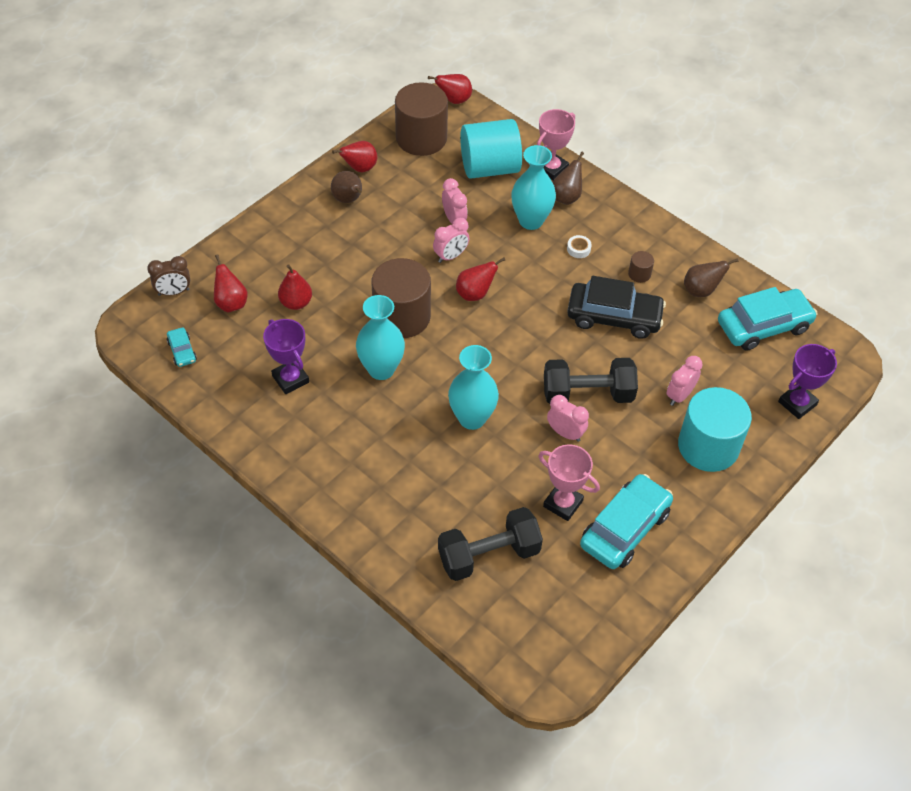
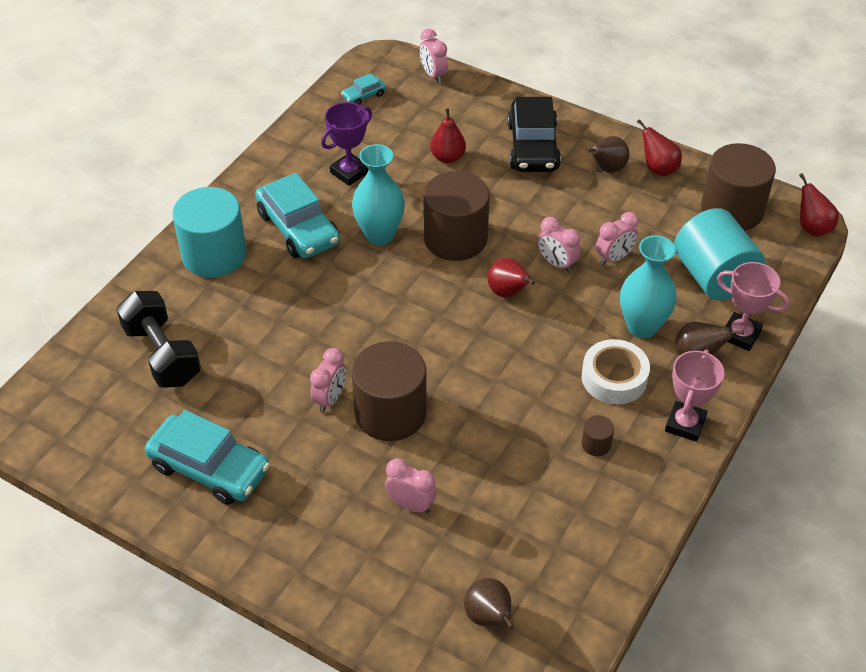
camera: 80 degrees right, 5 degrees down
brown clock [147,256,190,296] -> pink clock [420,29,448,83]
red pear [214,254,248,312] -> none
turquoise vase [448,345,499,430] -> none
pink trophy [538,444,600,521] -> pink trophy moved to [665,349,725,442]
black dumbbell [544,358,638,404] -> brown cylinder [352,341,427,441]
white tape [567,235,592,258] -> white tape [582,339,650,404], size x2.16
black car [567,276,666,339] -> black car moved to [507,97,561,172]
turquoise cylinder [678,387,752,472] -> turquoise cylinder moved to [172,187,246,278]
brown pear [684,258,739,297] -> brown pear moved to [464,578,514,629]
turquoise car [718,287,817,351] -> turquoise car moved to [255,173,340,258]
purple trophy [778,344,837,419] -> none

